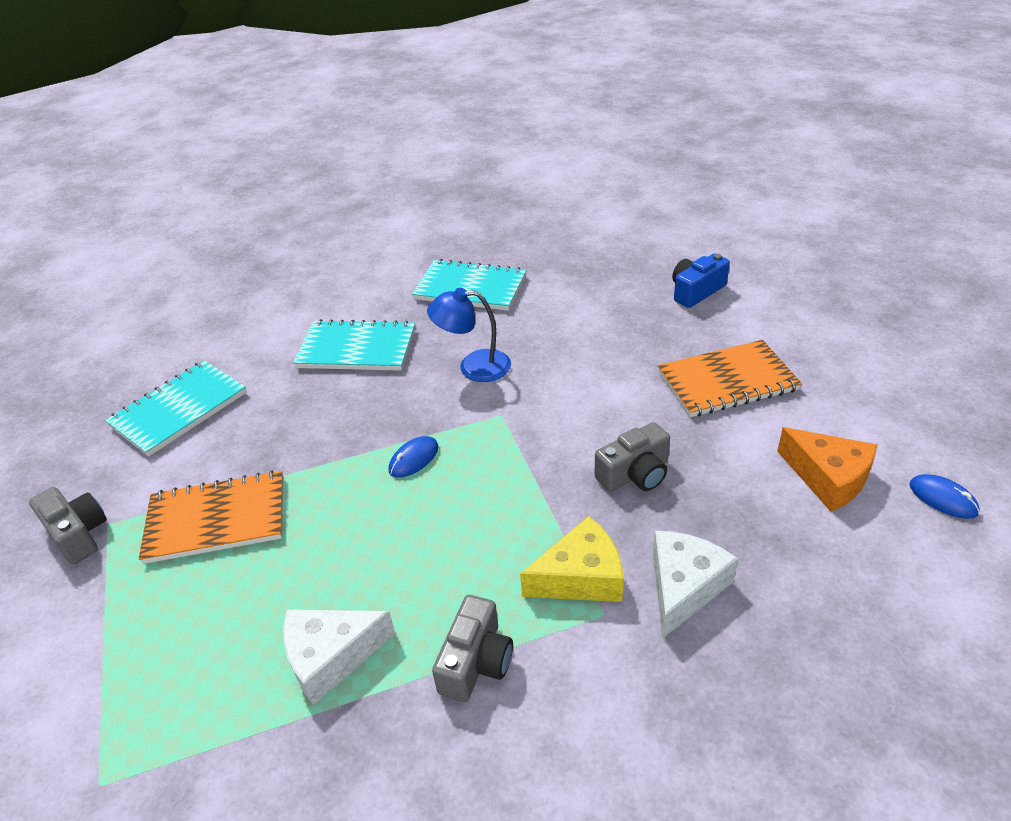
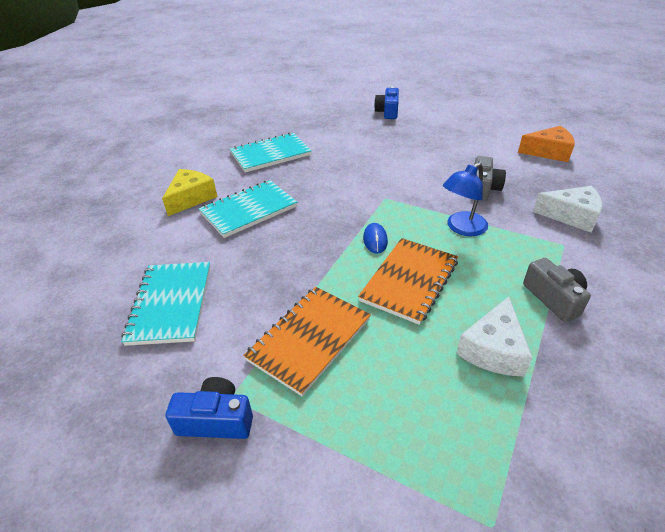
camera: 45 degrees left, 0 degrees up
grey camera [29,487,107,564] -> blue camera [165,377,253,439]
blue lamp [427,288,511,382] -> blue lamp moved to [443,162,488,236]
yellow cheese [520,516,624,602] -> yellow cheese moved to [162,169,217,216]
white cheese [653,531,738,638] -> white cheese turned 120 degrees clockwise [533,186,602,233]
orange notebook [658,340,802,417] -> orange notebook moved to [358,238,458,325]
blue mouse [909,474,980,519] -> none

